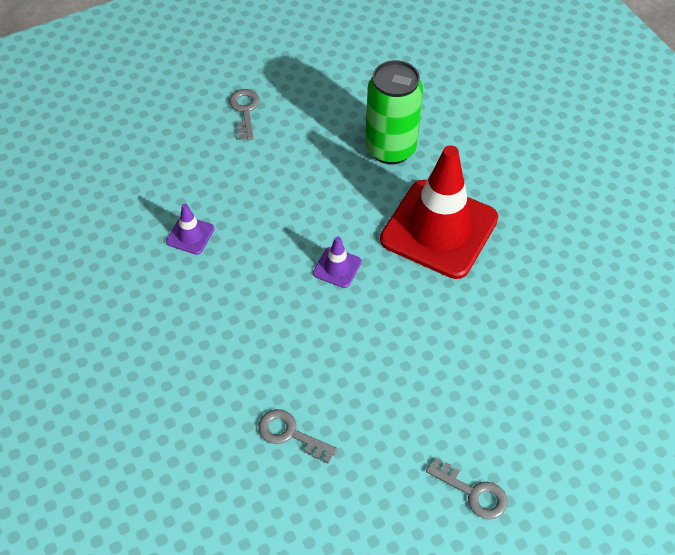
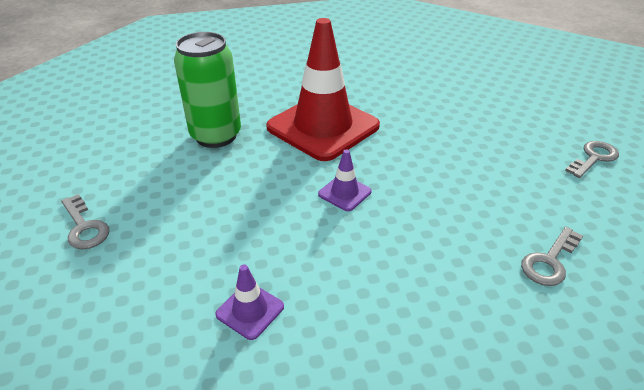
camera: 75 degrees left, 15 degrees down
grey key [229,89,260,140] -> grey key turned 135 degrees counterclockwise [61,194,109,249]

